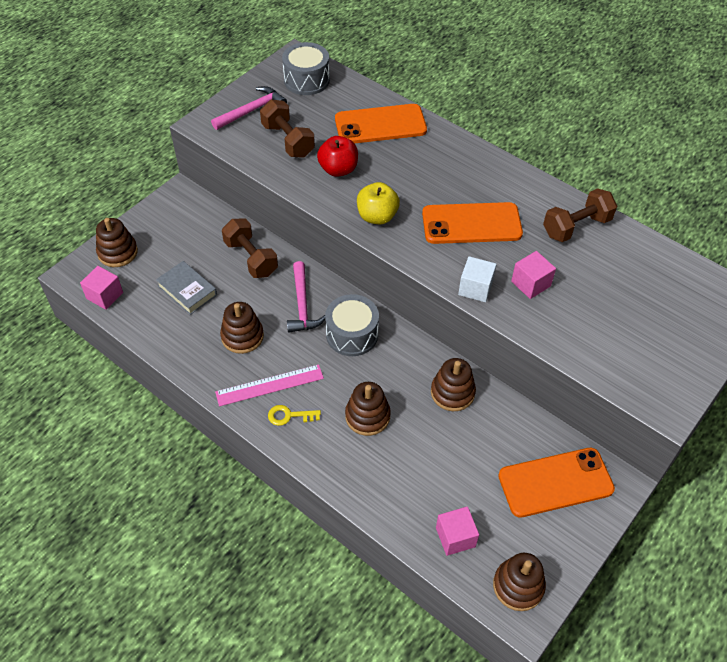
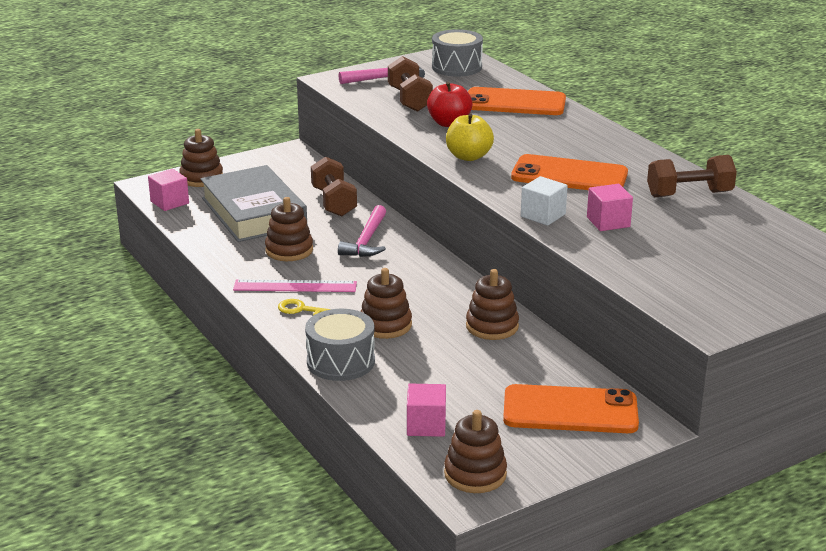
camera: 20 degrees right, 25 degrees down
grey book [156,261,217,315] -> grey book [200,165,307,242], size x1.87
grey drum [325,294,379,356] -> grey drum moved to [305,309,375,381]

